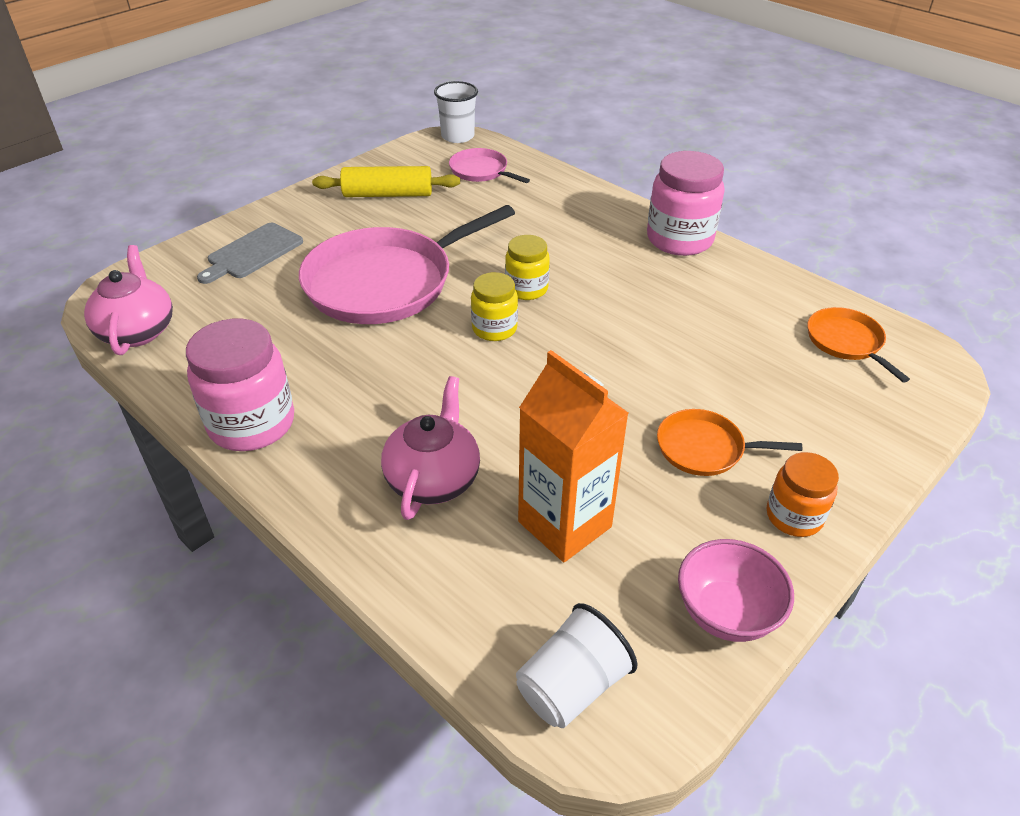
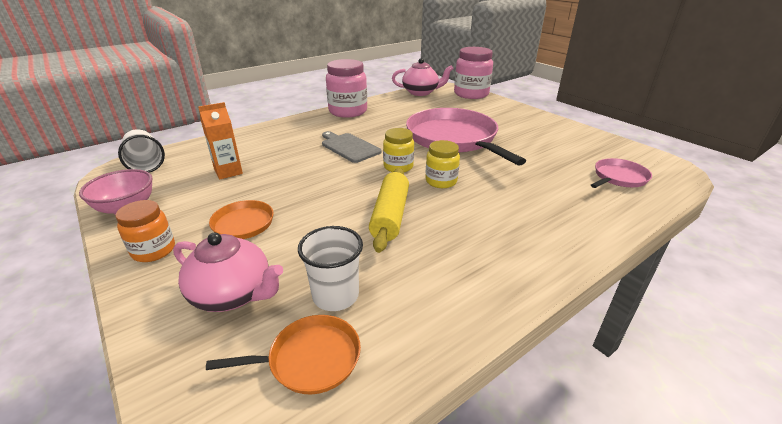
camera: 100 degrees right, 10 degrees down
grey cutting board [197,223,303,284] -> grey cutting board moved to [322,131,382,163]
yellow rolling pin [312,166,460,197] -> yellow rolling pin moved to [369,168,409,253]
pink teapot [381,376,480,520] -> pink teapot moved to [173,233,283,312]
white cup [434,81,478,143] -> white cup moved to [298,226,363,311]
orange carton [518,350,629,562] -> orange carton [198,102,243,179], size x0.63
pink jar [647,151,725,256] -> pink jar moved to [454,47,493,99]

